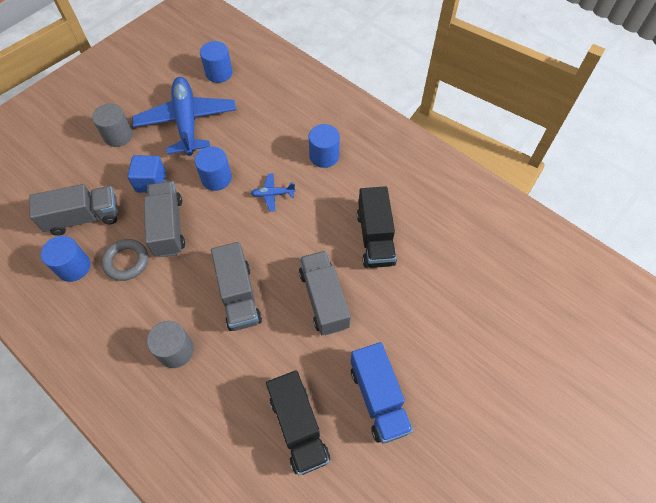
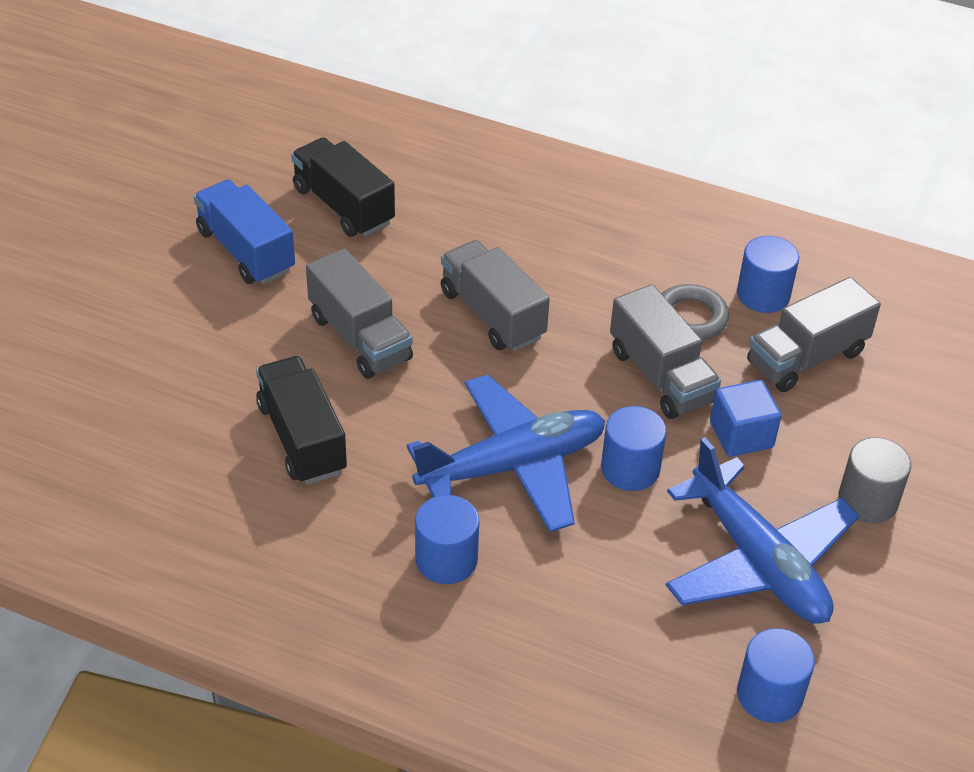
camera: 160 degrees right, 15 degrees down
grey cylinder [147,321,194,368] -> none
blue plane [251,173,295,212] -> blue plane [407,375,605,532], size x2.43

